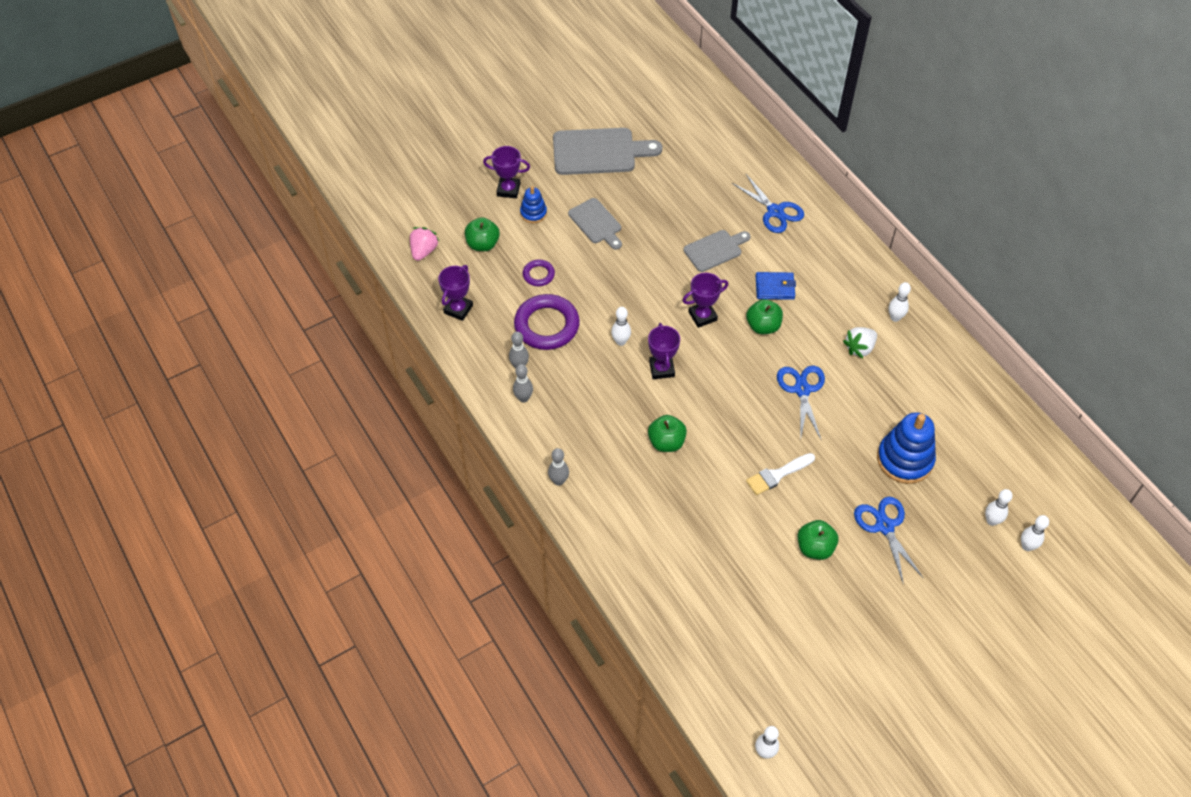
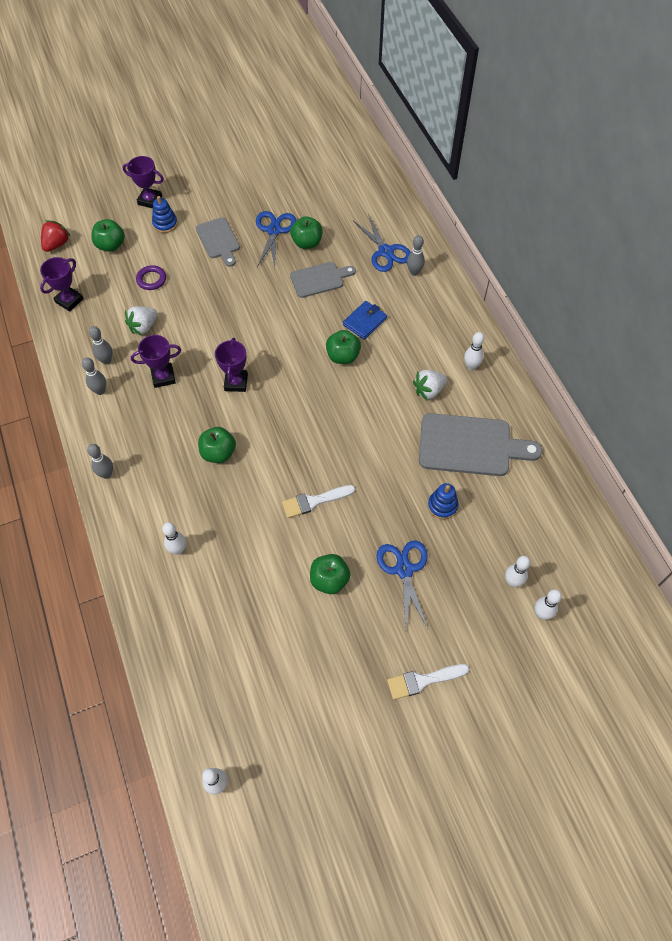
camera: 10 degrees right, 5 degrees up
pink strawberry [410,227,439,261] -> red strawberry [41,220,70,252]
purple ring [514,294,580,350] -> white strawberry [125,306,158,336]
grey cutting board [553,128,662,175] -> grey cutting board moved to [419,413,542,476]
white bowling pin [611,307,631,346] -> white bowling pin moved to [162,522,186,555]
purple trophy [683,273,728,328] -> purple trophy moved to [131,335,181,388]
blue wallet [756,272,796,300] -> blue wallet turned 60 degrees counterclockwise [343,301,387,340]
blue scissors [777,366,825,441] -> blue scissors moved to [256,211,296,268]
blue stacking toy [877,412,936,484] -> blue stacking toy [428,483,458,519], size x0.54
none -> green apple [290,216,323,249]
none -> white brush [387,664,469,700]
none -> grey bowling pin [407,235,425,276]

